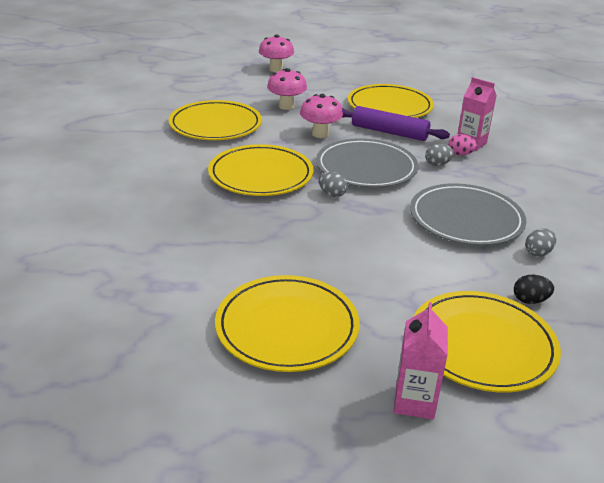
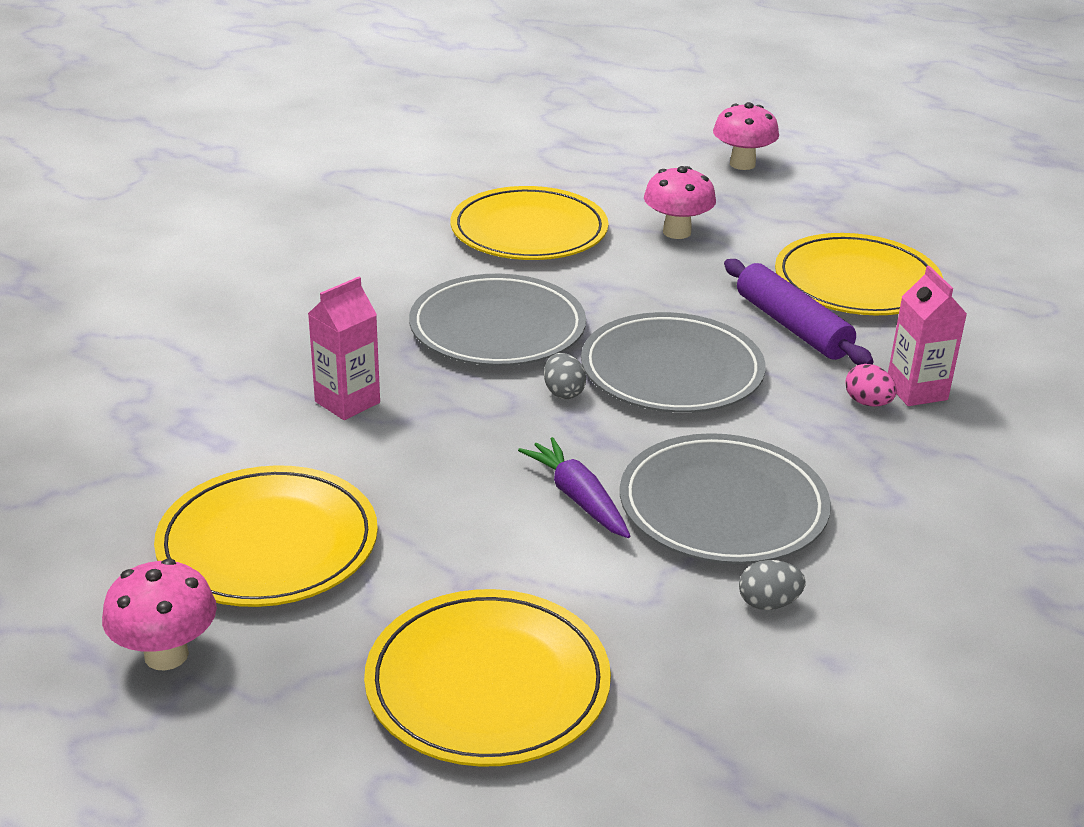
camera: 35 degrees right, 0 degrees up
yellow plate [208,144,314,196] -> grey plate [409,274,586,366]
pink mushroom [300,94,343,138] -> pink mushroom moved to [102,559,217,670]
pink carton [394,302,448,419] -> pink carton moved to [308,277,380,420]
grey egg [425,144,454,166] -> none
black egg [514,275,554,304] -> none
none -> purple carrot [518,437,630,538]

